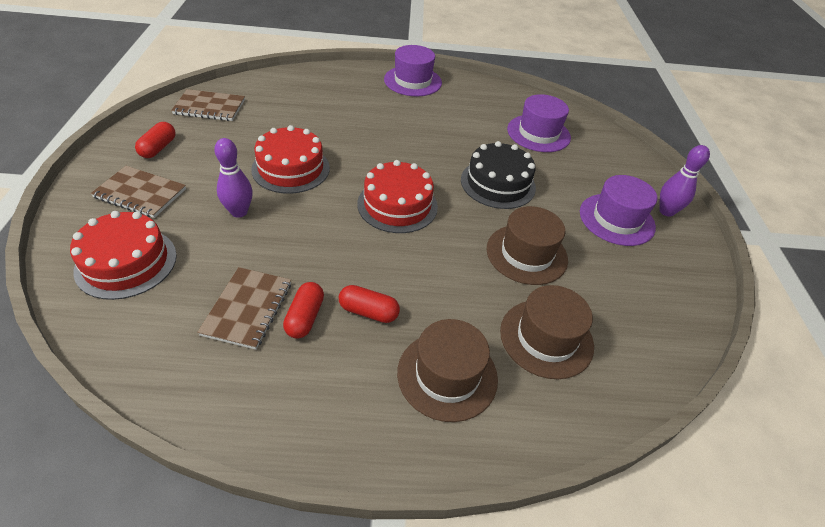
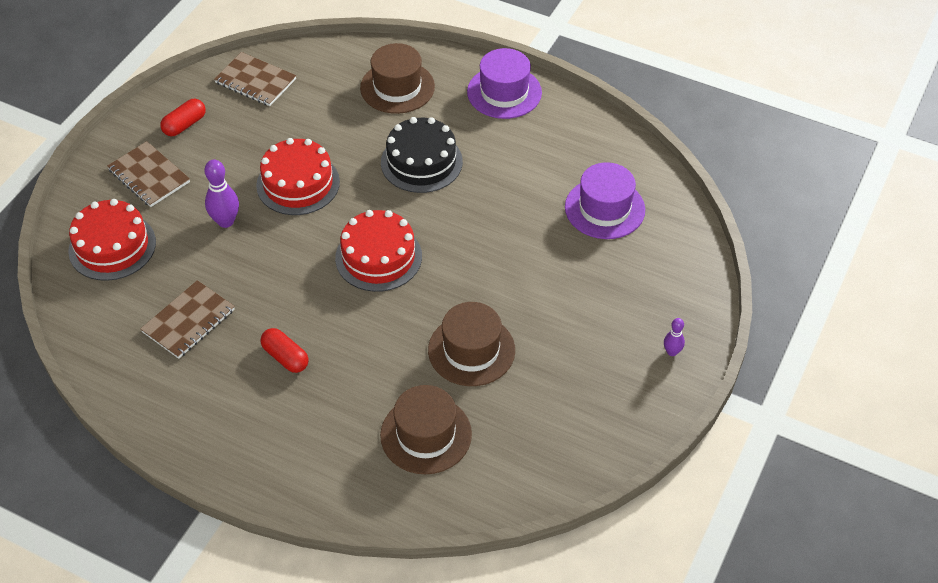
camera: 30 degrees right, 5 degrees up
red capsule [283,282,324,339] -> none
brown hat [397,319,498,422] -> brown hat moved to [360,43,435,114]
black cake [461,141,536,209] -> black cake moved to [381,117,463,193]
purple hat [580,175,657,246] -> none
purple bowling pin [659,145,710,217] -> purple bowling pin [664,318,685,356], size x0.58

